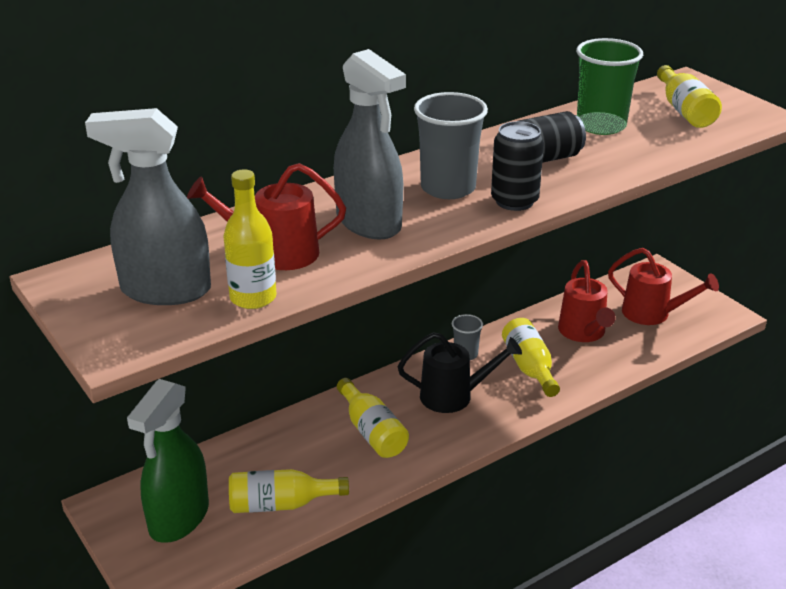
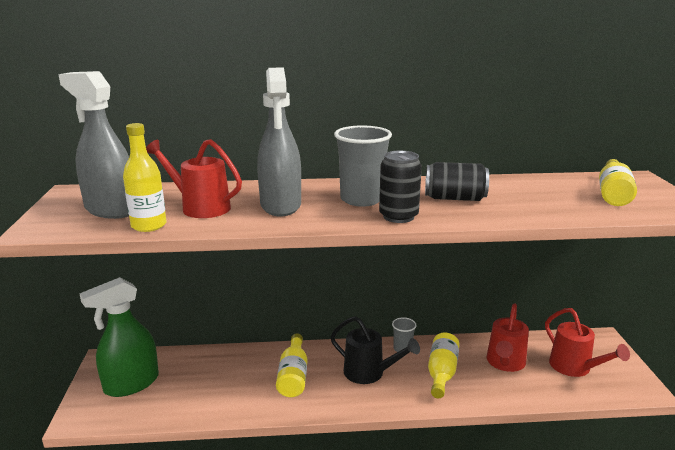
camera: 30 degrees right, 10 degrees down
yellow bottle [229,469,349,513] -> none
green cup [576,38,643,135] -> none

